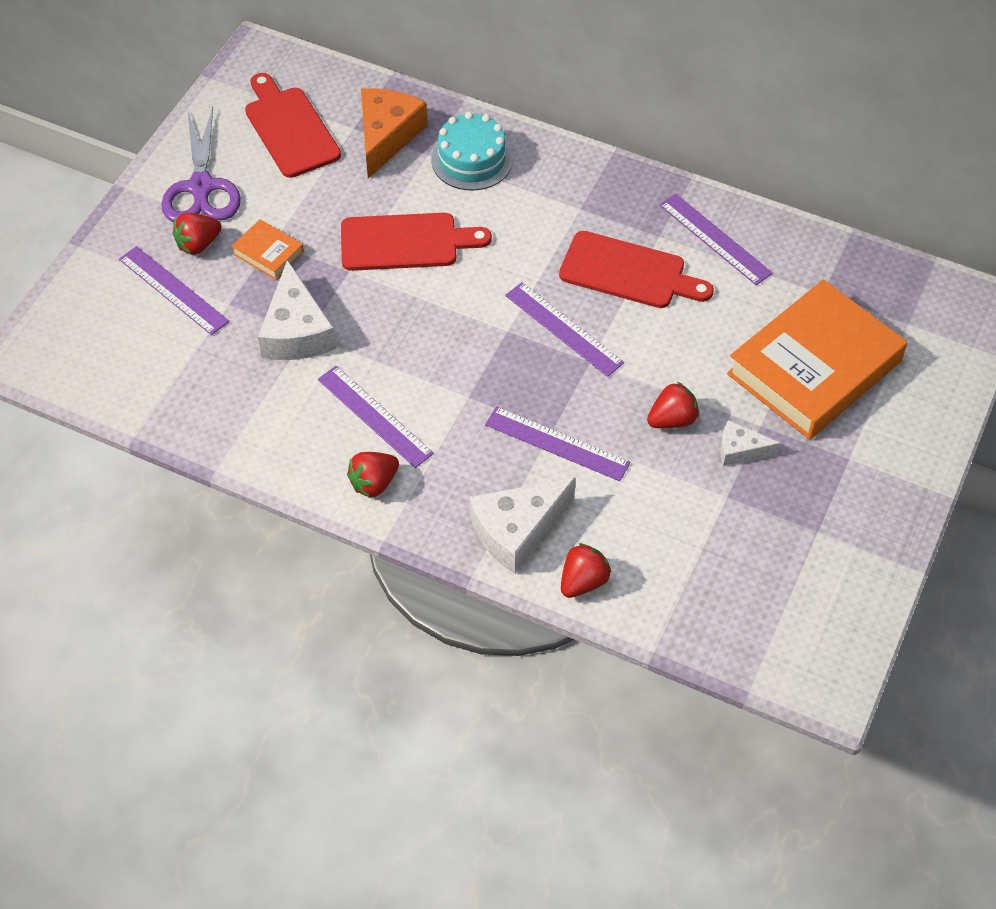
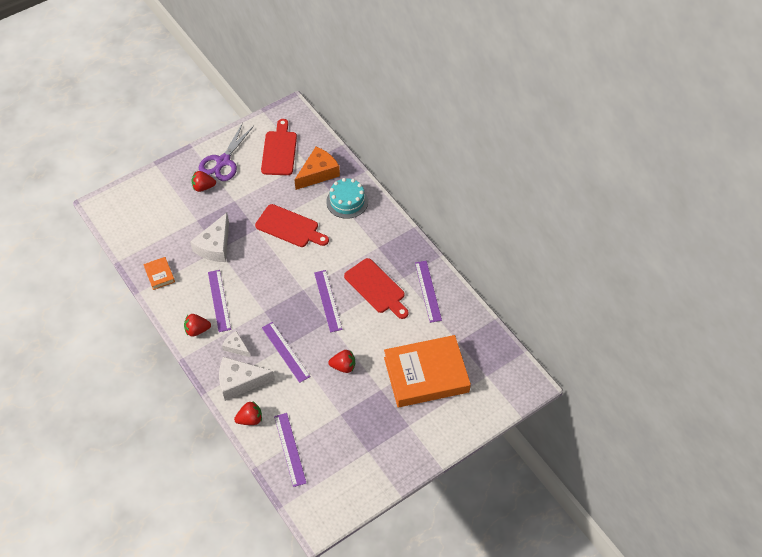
camera: 30 degrees right, 0 degrees up
purple ruler [119,246,229,335] -> purple ruler moved to [274,413,306,487]
orange book [231,219,304,280] -> orange book moved to [143,257,175,290]
white cheese [720,420,781,466] -> white cheese moved to [222,331,250,357]

